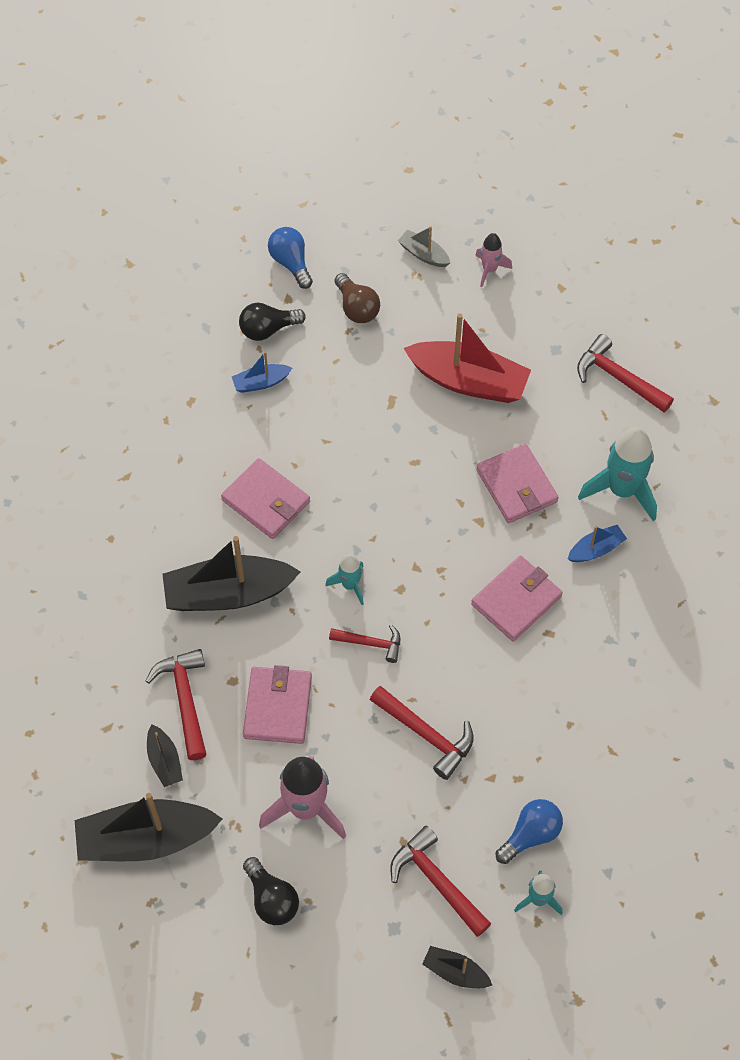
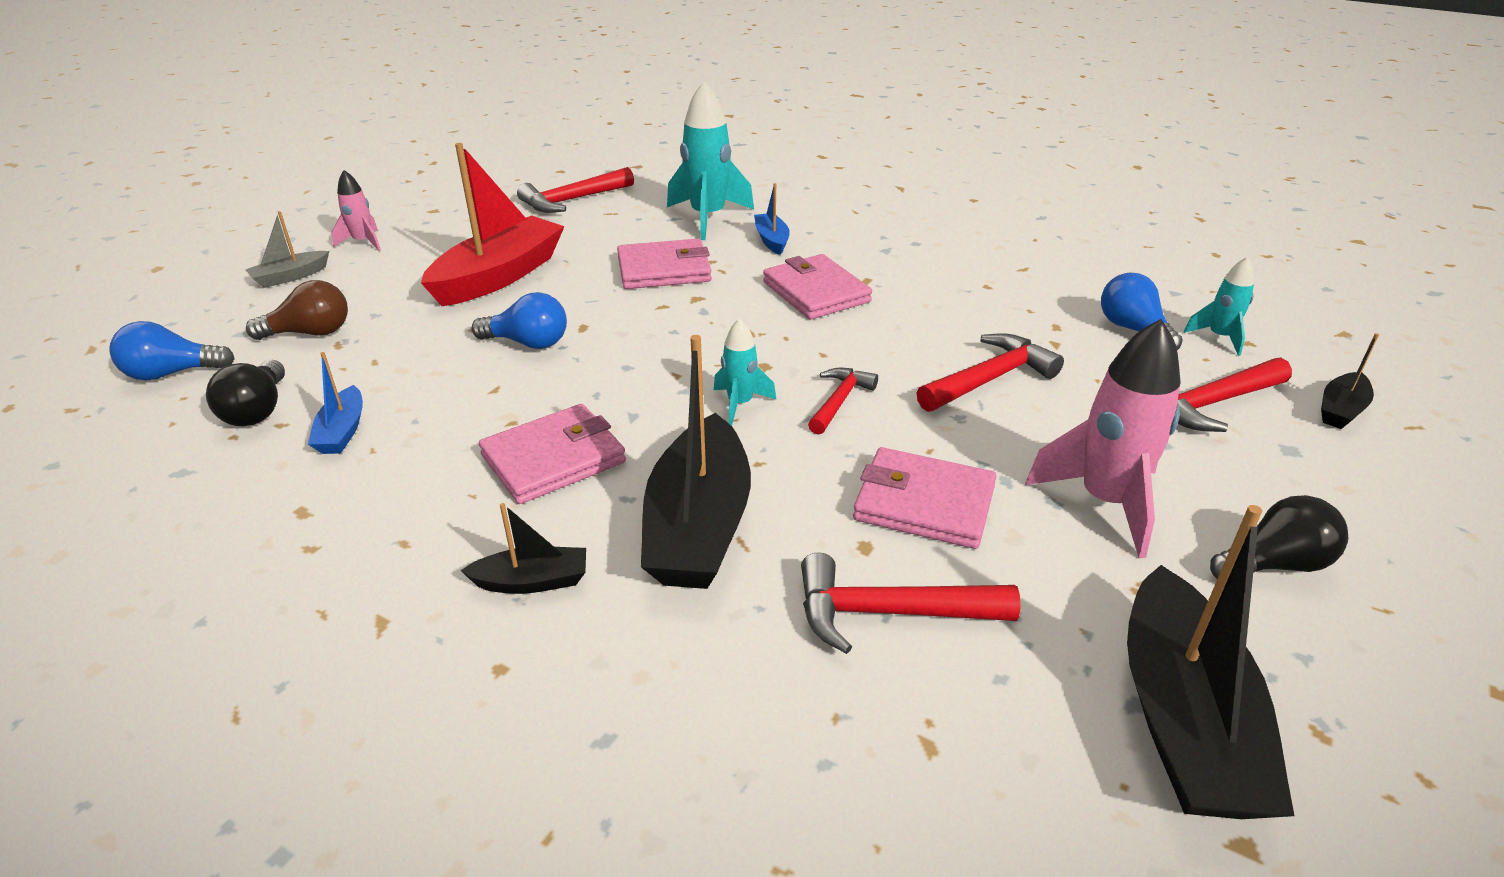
camera: 75 degrees left, 25 degrees down
black boat [147,724,183,787] -> black boat moved to [460,503,586,594]
none -> blue light bulb [472,292,567,349]

